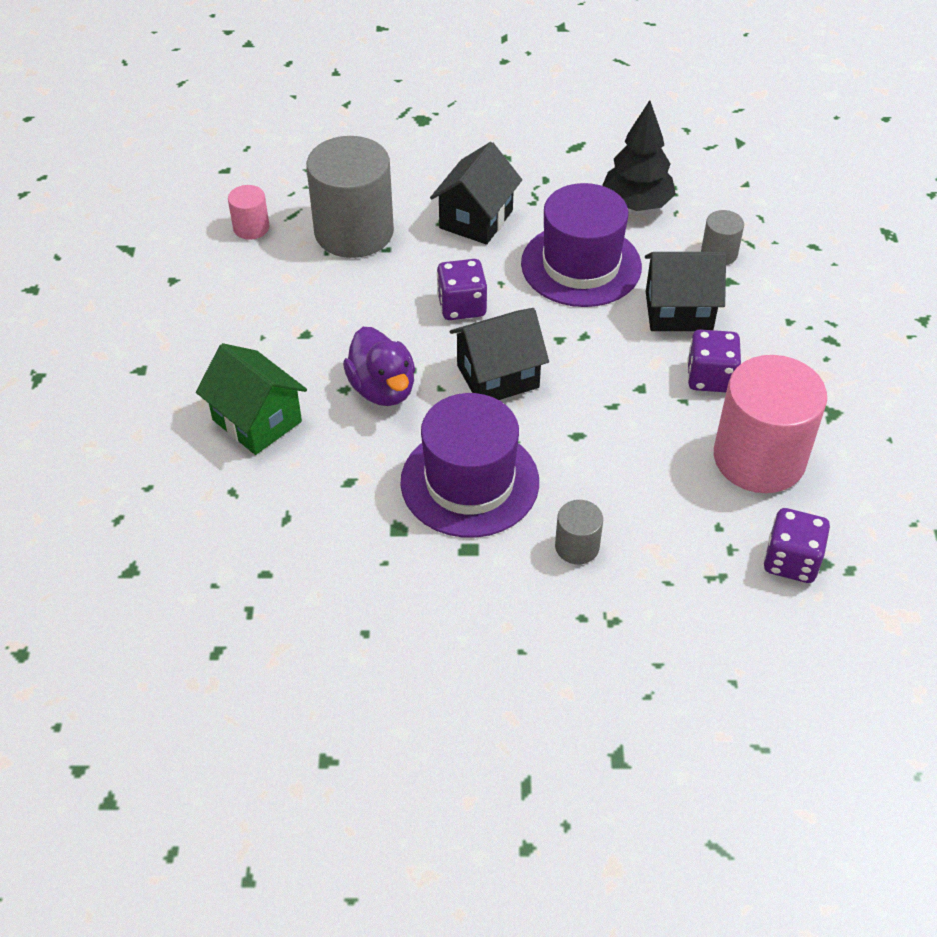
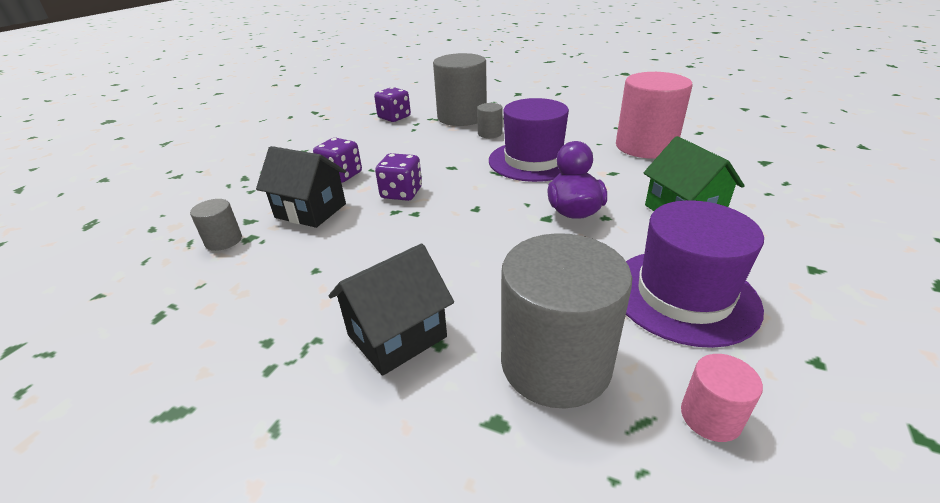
camera: 155 degrees left, 15 degrees down
purple dice [437,259,487,320] -> purple dice moved to [375,153,422,201]
black house [450,308,549,400] -> none
purple hat [521,183,642,307] -> purple hat moved to [626,200,764,348]
black tree [602,100,676,211] -> none
pink cylinder [714,355,827,493] -> pink cylinder moved to [616,72,693,158]
none -> grey cylinder [433,53,487,126]

